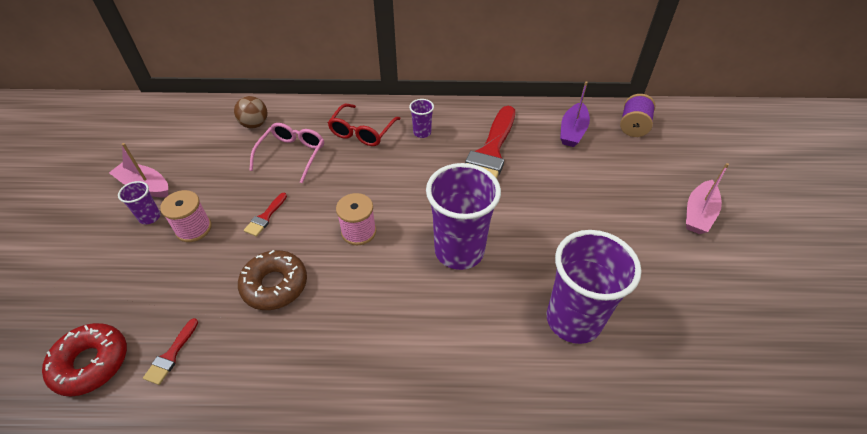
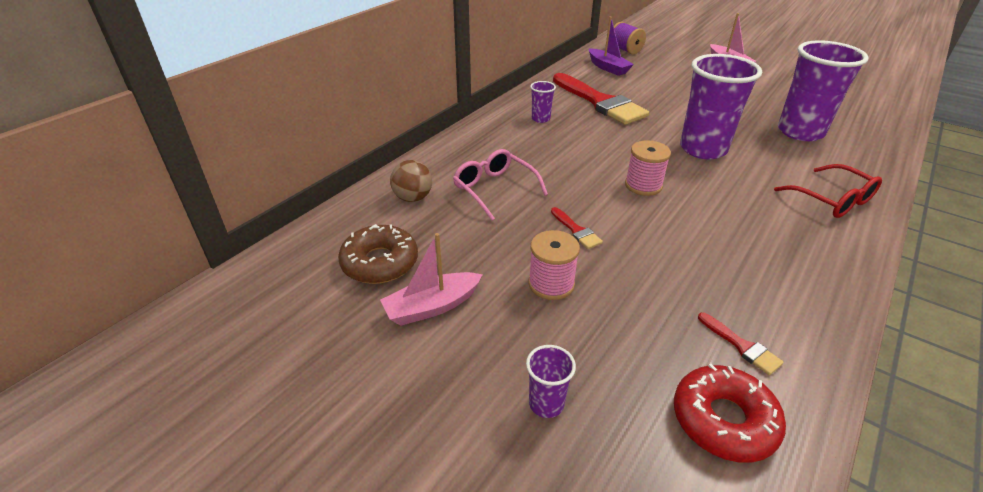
camera: 55 degrees left, 10 degrees down
purple cup [118,181,161,225] -> purple cup moved to [526,345,576,418]
brown donut [238,250,307,310] -> brown donut moved to [338,224,418,284]
red glasses [328,104,401,146] -> red glasses moved to [774,164,882,218]

